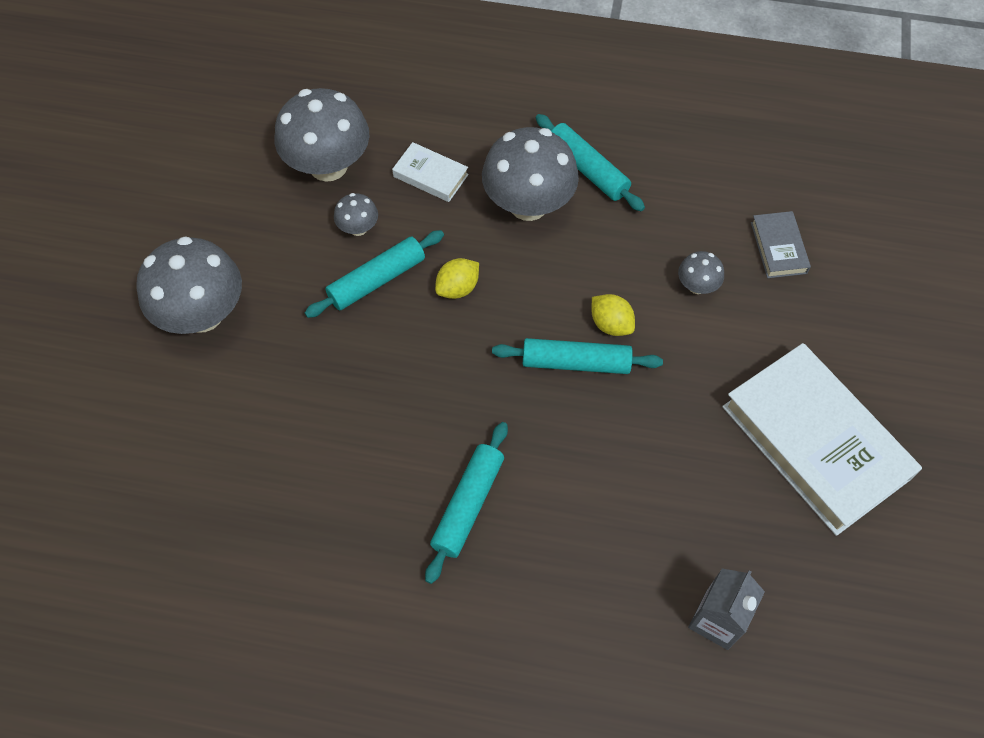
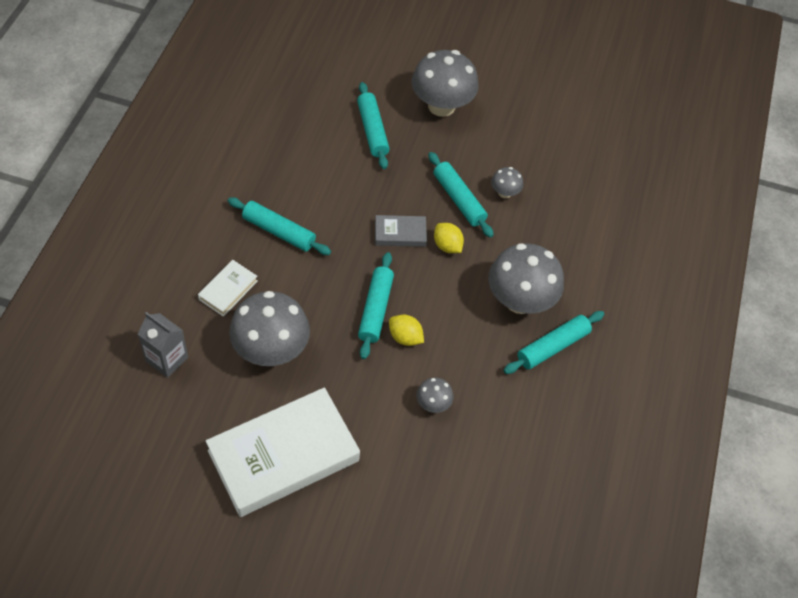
camera: 90 degrees right, 5 degrees down
grey mushroom [275,88,369,182] -> grey mushroom moved to [229,291,310,366]
white book [392,142,469,202] -> white book moved to [198,260,258,317]
yellow lemon [592,294,635,336] -> yellow lemon turned 75 degrees clockwise [389,315,424,346]
grey book [751,211,811,278] -> grey book moved to [375,215,427,247]
none -> turquoise rolling pin [357,82,389,169]

